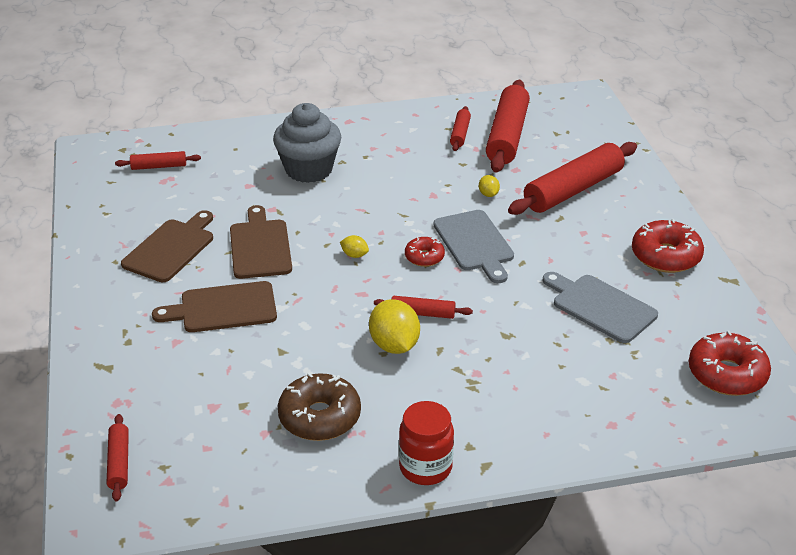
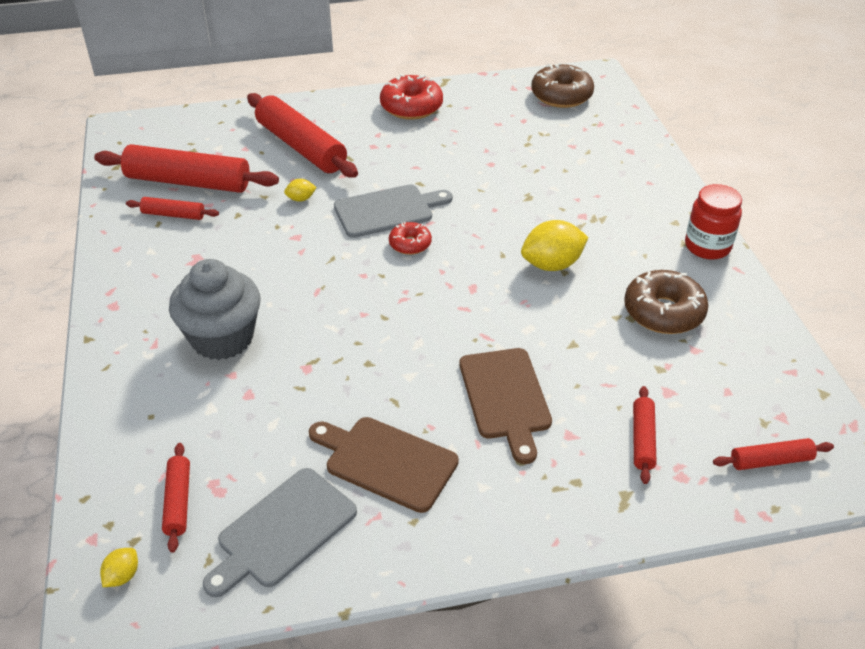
camera: 90 degrees left, 5 degrees up
brown cutting board [230,205,292,279] -> none
yellow lemon [340,235,369,258] -> yellow lemon moved to [100,548,138,587]
red rolling pin [374,296,473,319] -> red rolling pin moved to [633,386,657,484]
grey cutting board [543,272,658,343] -> grey cutting board moved to [203,468,357,597]
red donut [689,330,771,396] -> brown donut [531,63,594,108]

